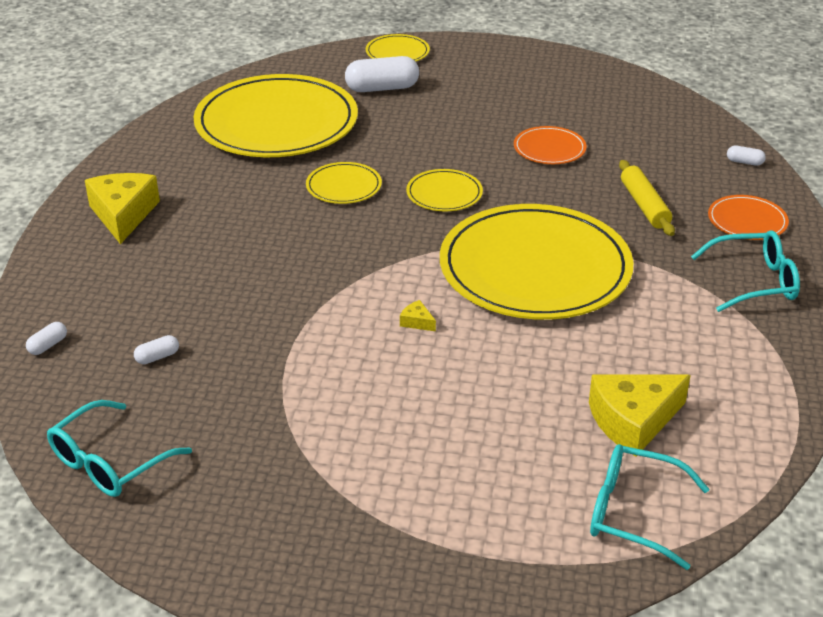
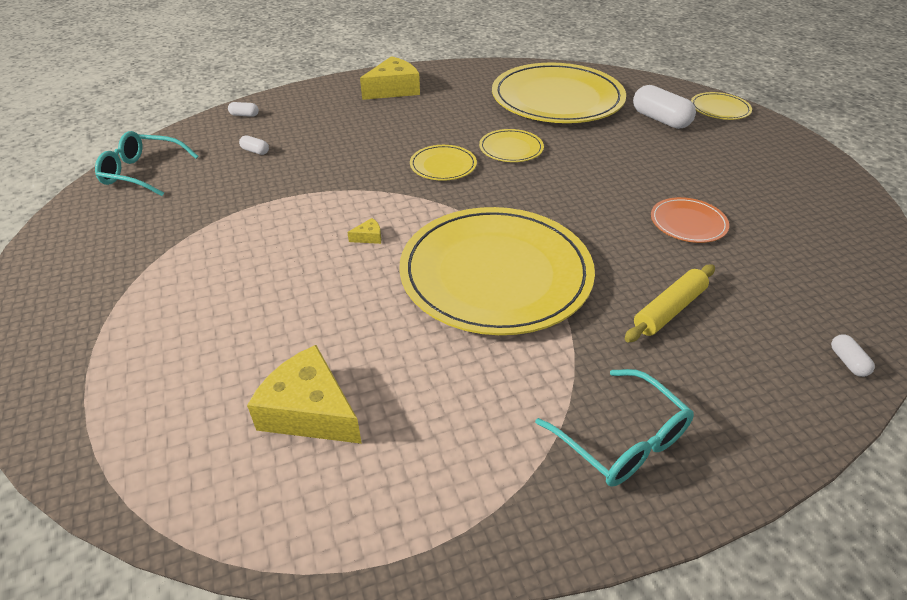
camera: 60 degrees right, 5 degrees up
yellow cheese [400,300,436,331] -> yellow cheese turned 60 degrees clockwise [347,218,381,244]
yellow plate [406,169,483,211] -> yellow plate moved to [410,145,477,181]
turquoise glasses [590,444,709,570] -> none
orange plate [708,195,789,240] -> none

